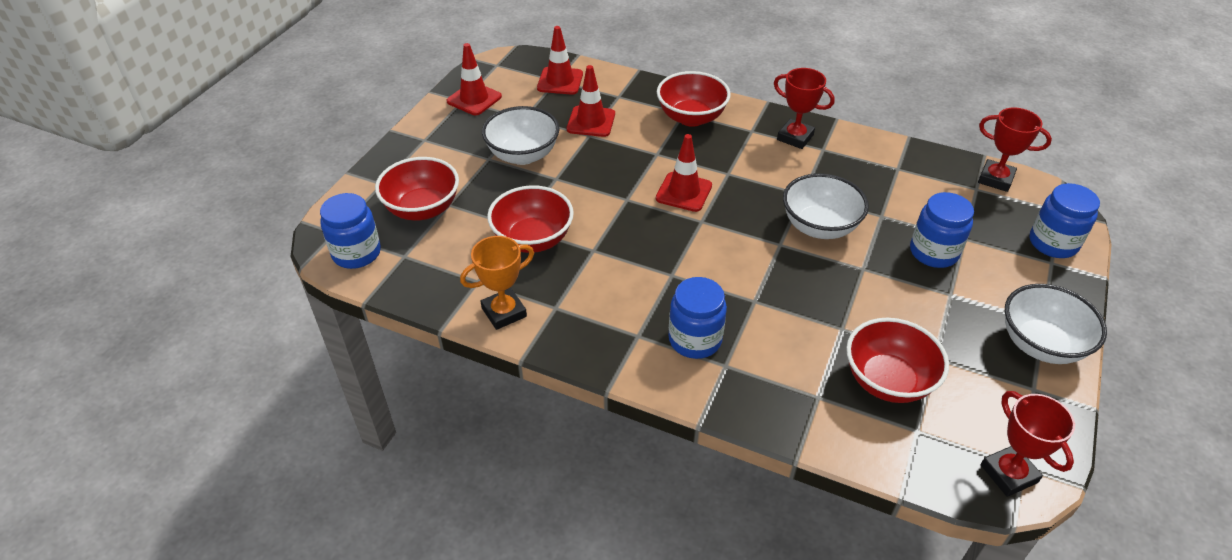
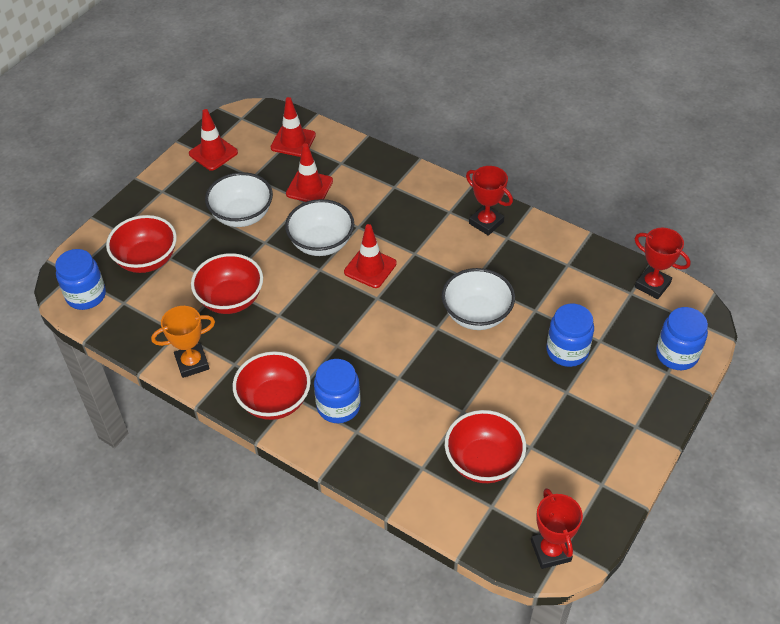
camera: 10 degrees right, 5 degrees up
red bowl [657,71,731,127] -> red bowl moved to [233,351,311,420]
white bowl [1005,284,1107,364] -> white bowl moved to [285,199,354,256]

